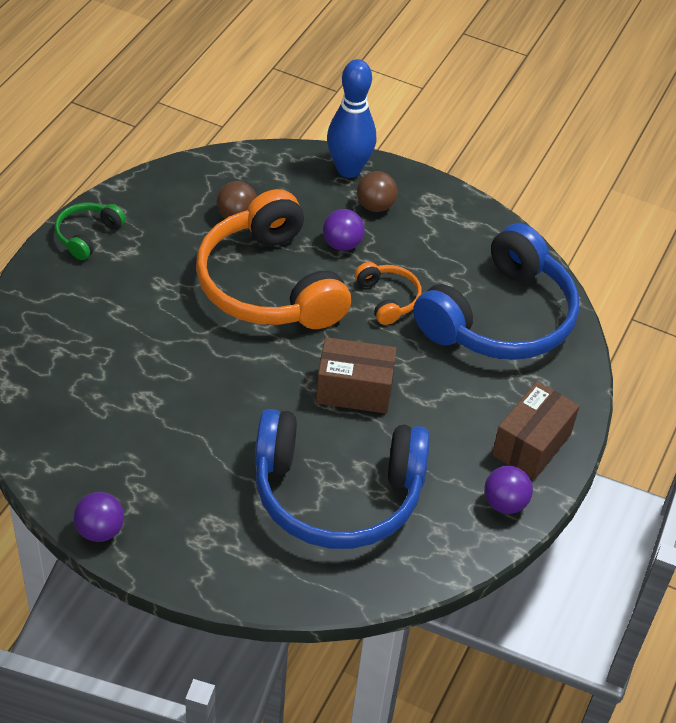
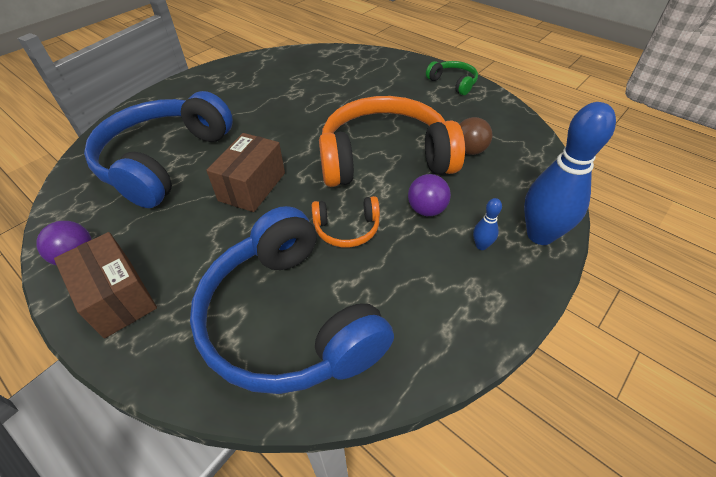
camera: 110 degrees right, 0 degrees up
purple ball [74,492,124,542] -> none
brown ball [357,171,398,212] -> blue bowling pin [473,198,502,250]

